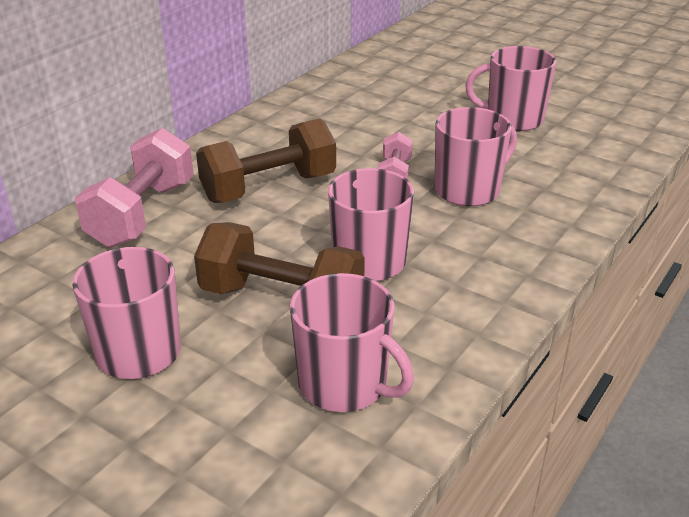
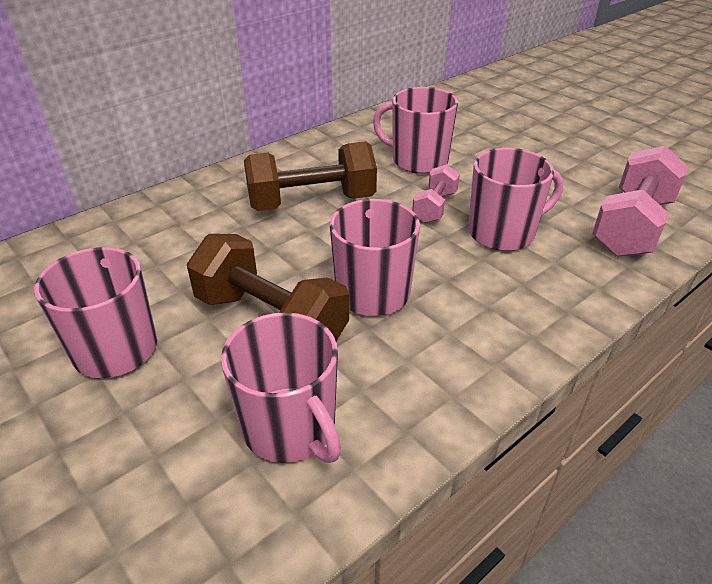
camera: 15 degrees right, 5 degrees up
pink dumbbell [75,128,194,248] -> pink dumbbell moved to [592,146,689,257]
pink mug [465,46,557,131] -> pink mug moved to [373,87,458,174]

